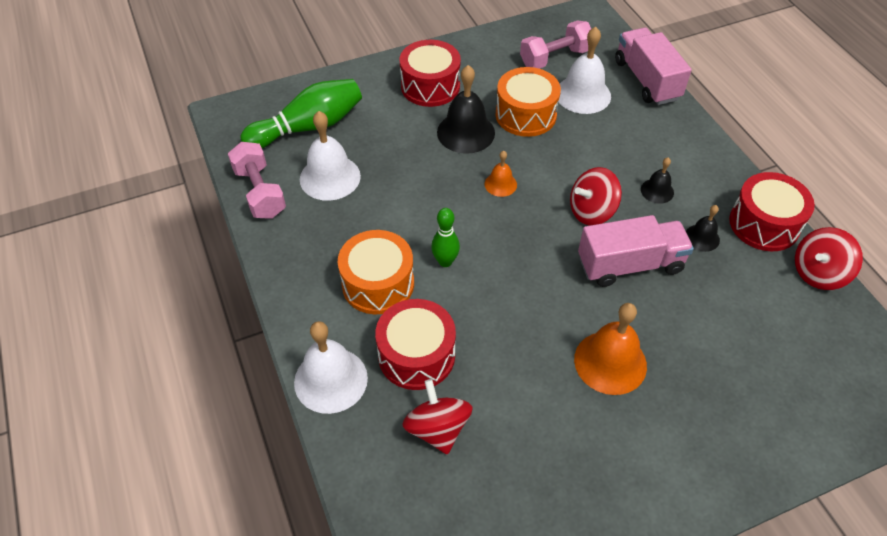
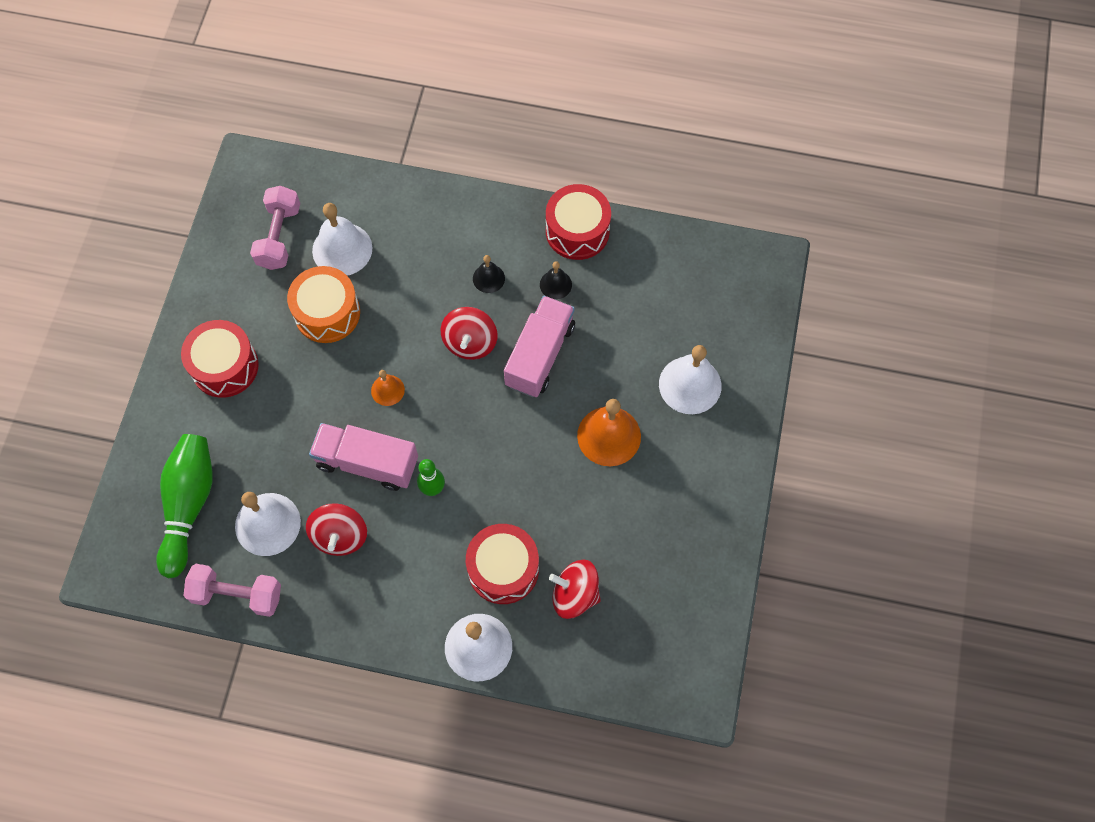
camera: 55 degrees left, 15 degrees up
orange drum [338,230,414,314] -> none
black bell [437,65,495,154] -> none
pink truck [615,27,692,105] -> pink truck moved to [309,423,418,491]
red spinning top [795,227,863,290] -> red spinning top moved to [306,503,367,556]
none -> white bell [659,345,722,414]

